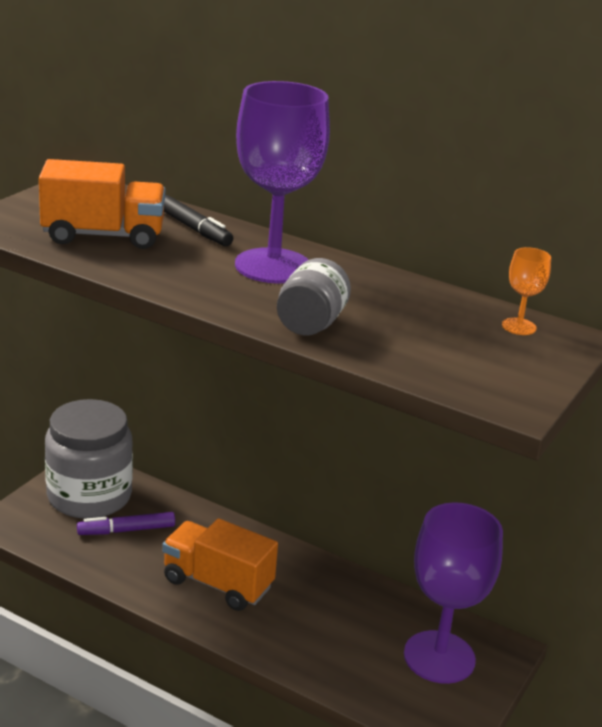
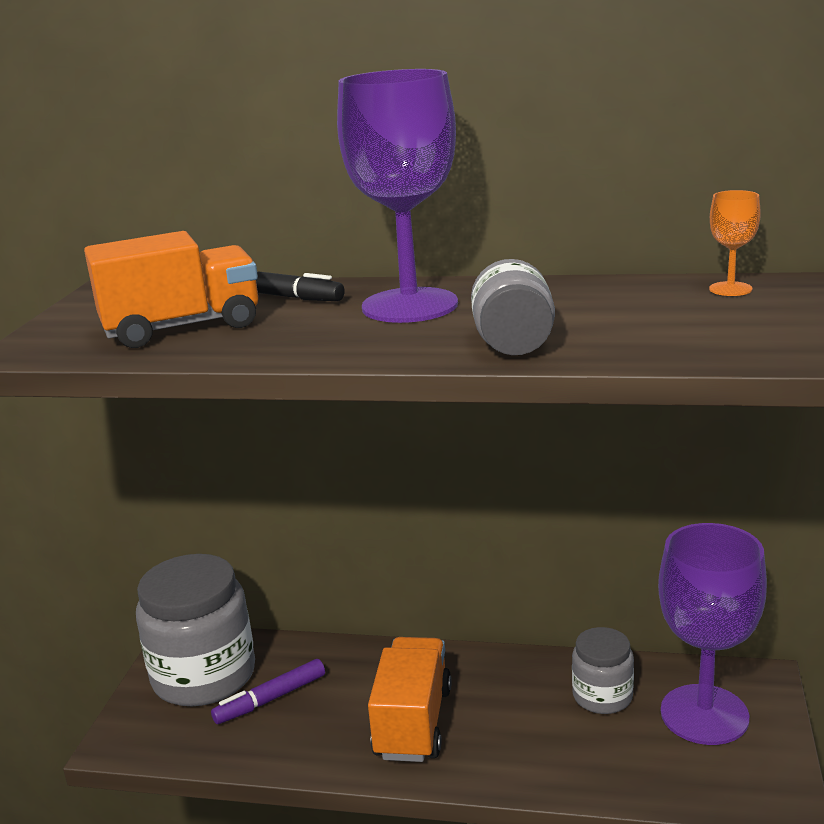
camera: 15 degrees left, 5 degrees down
orange truck [162,518,278,611] -> orange truck turned 90 degrees clockwise [368,637,452,762]
none -> grey jar [572,627,634,714]

